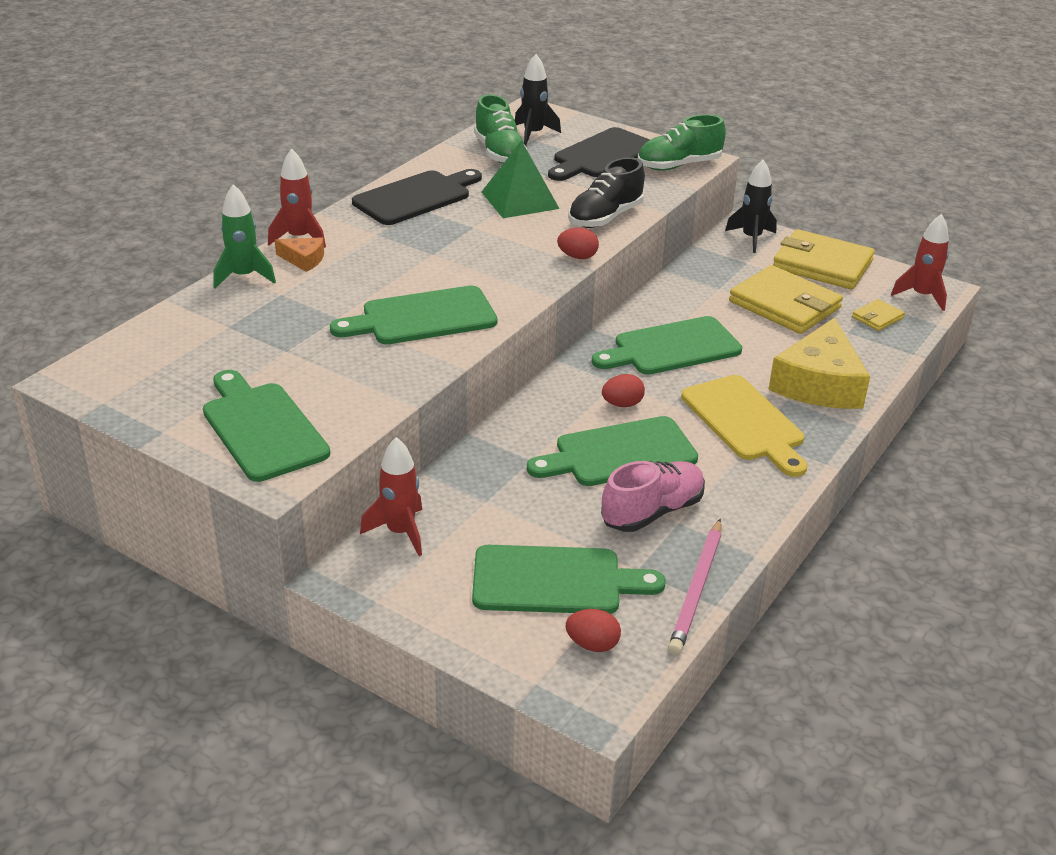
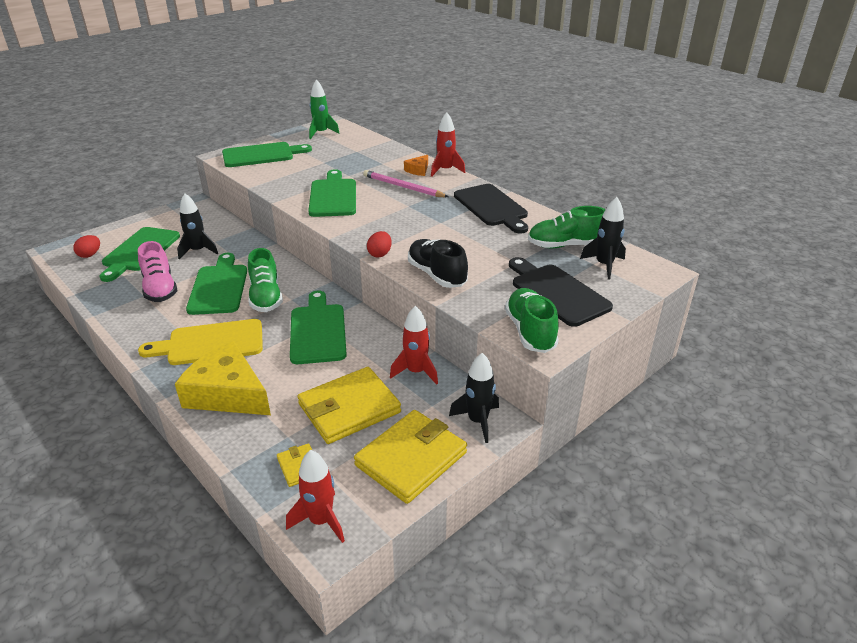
camera: 105 degrees right, 0 degrees up
green rocket [214,184,276,288] -> green rocket moved to [309,79,340,139]
red rocket [360,437,422,556] -> red rocket moved to [390,306,438,385]
green pyramid [482,140,560,218] -> none
red egg [602,374,645,407] -> green shoe [248,248,283,312]
pink pencil [668,519,721,655] -> pink pencil moved to [363,170,448,197]
none -> black rocket [177,193,218,260]

